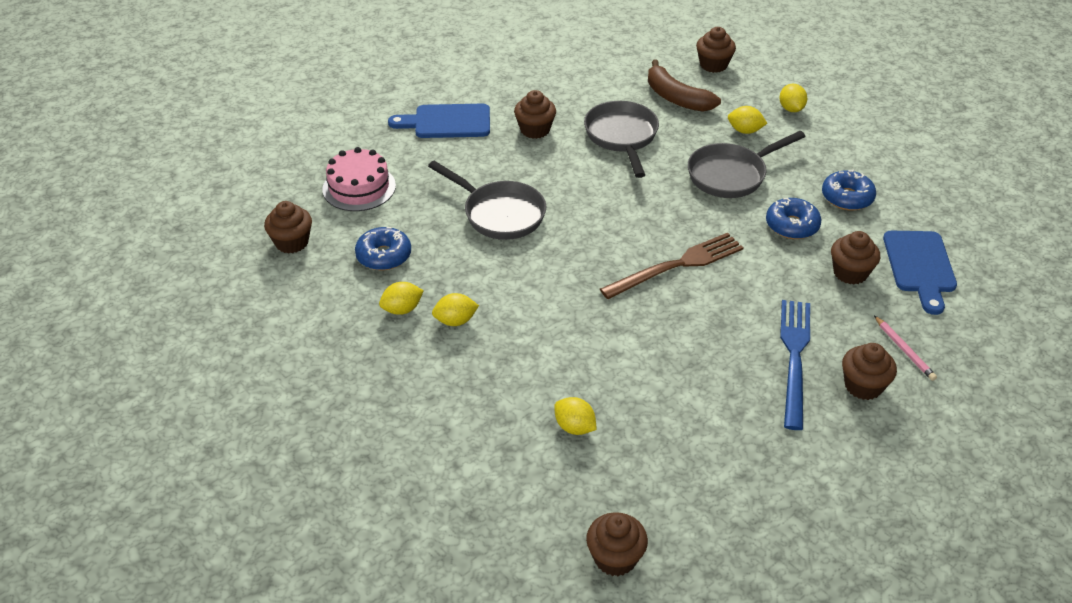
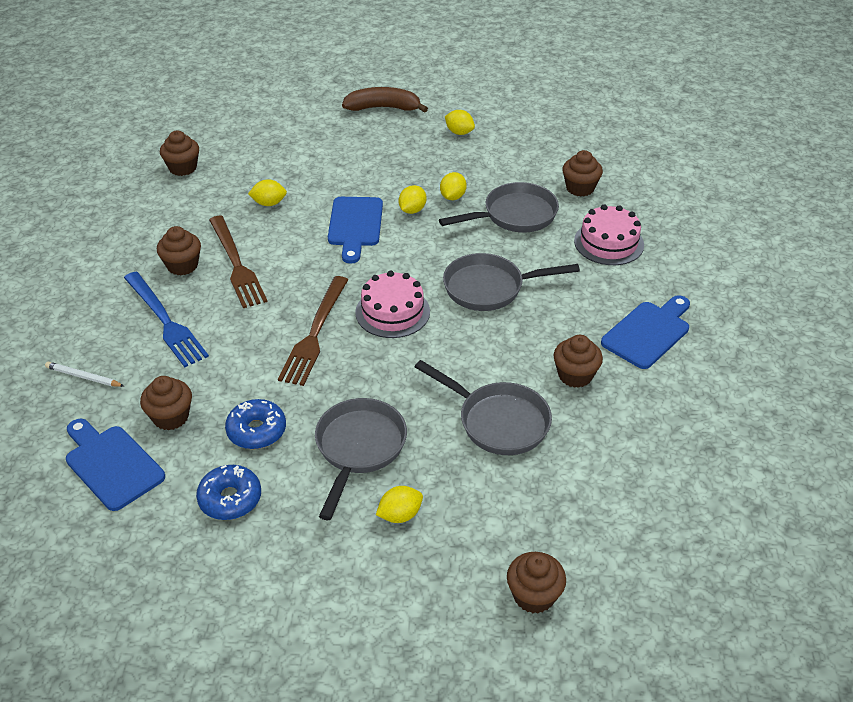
camera: 135 degrees right, 0 degrees up
blue donut [355,227,411,270] -> grey pan [439,182,559,232]
brown banana [648,60,721,112] -> brown banana moved to [342,87,428,113]
yellow lemon [779,84,807,112] -> yellow lemon moved to [445,110,475,135]
brown cupcake [842,343,897,400] -> brown cupcake moved to [157,226,201,275]
pink pencil [874,315,937,381] -> white pencil [45,362,124,387]
none -> brown fork [209,216,267,308]
none -> blue cutting board [328,197,383,264]
none -> pink cake [355,271,430,338]

